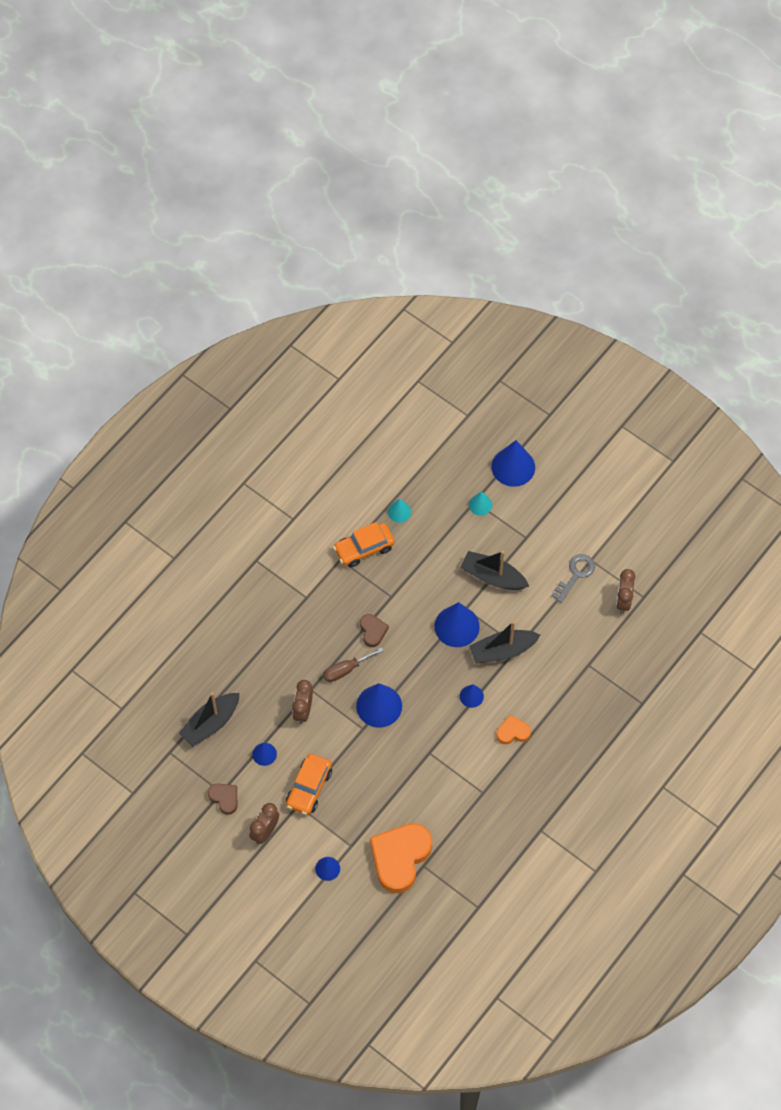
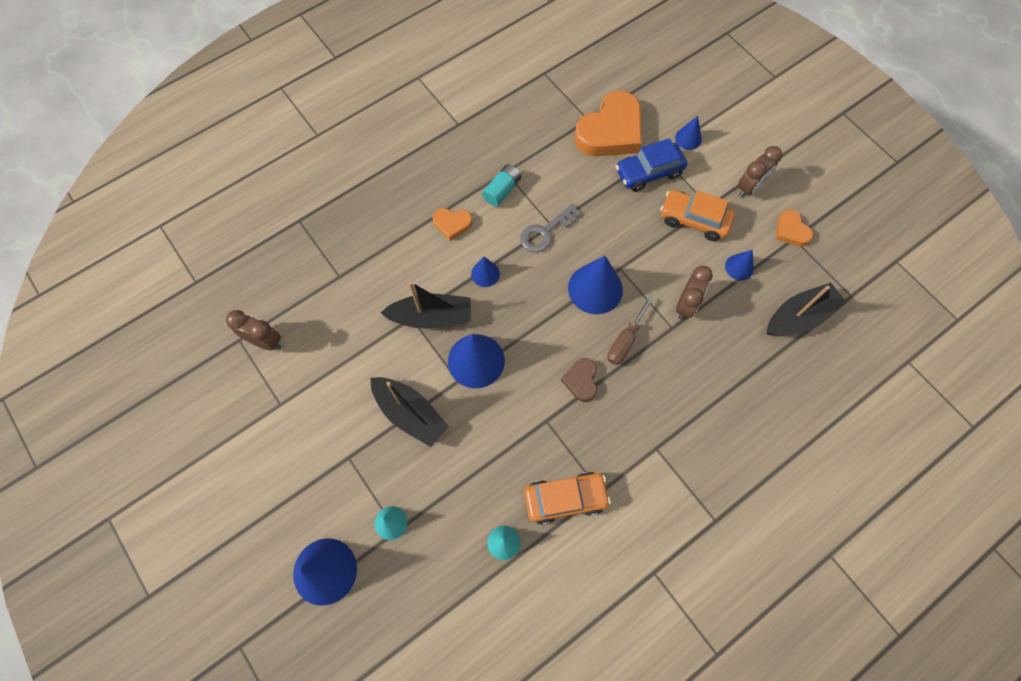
camera: 165 degrees left, 5 degrees up
brown heart [208,784,237,815] -> orange heart [776,209,813,246]
orange car [286,753,332,815] -> orange car turned 105 degrees counterclockwise [660,190,735,241]
brown screwdriver [323,647,383,682] -> brown screwdriver turned 135 degrees clockwise [607,296,653,365]
grey key [551,554,595,603] -> grey key moved to [520,204,581,253]
brown clock [616,569,635,614] -> brown clock turned 90 degrees counterclockwise [226,310,281,351]
none -> turquoise battery [482,164,521,206]
none -> blue car [615,138,687,192]

